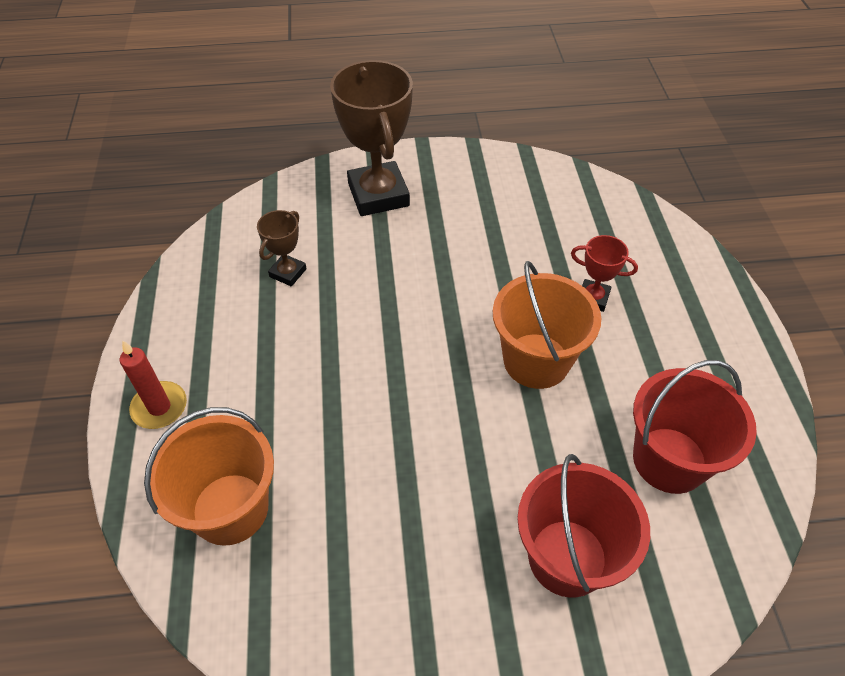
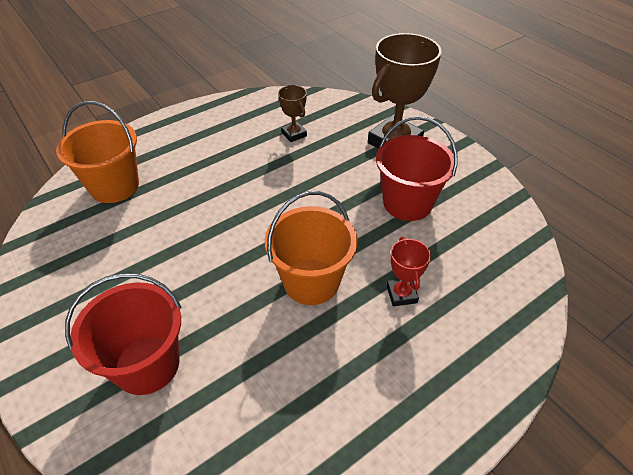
camera: 60 degrees right, 5 degrees down
red candle [120,341,187,429] -> none
brown trophy [257,210,306,286] -> brown trophy turned 60 degrees clockwise [278,85,307,142]
red bucket [633,360,757,494] -> red bucket moved to [376,116,458,221]

